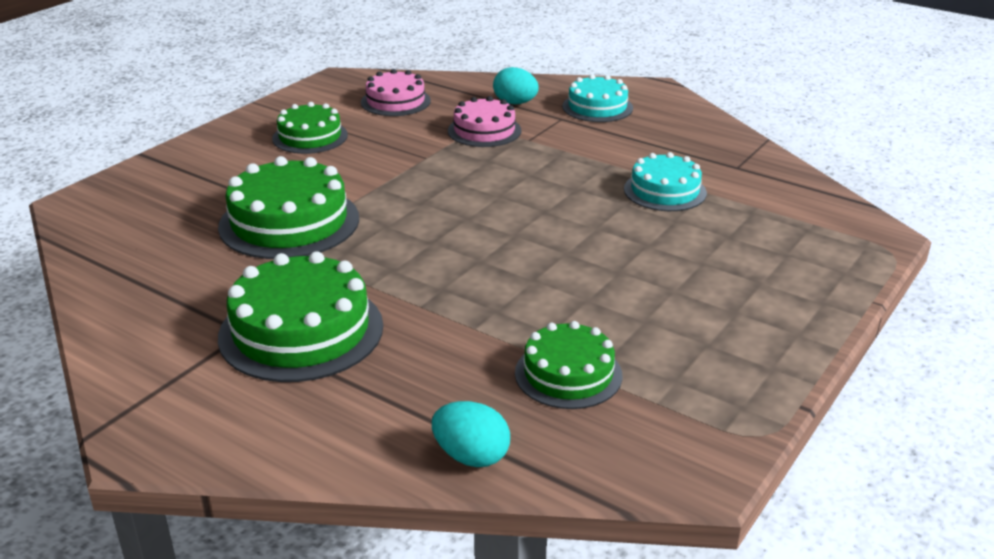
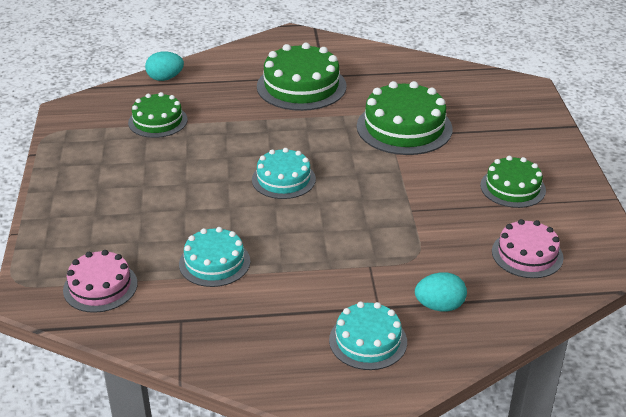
camera: 140 degrees right, 5 degrees up
pink cake [448,96,521,147] -> pink cake moved to [63,250,137,313]
none -> turquoise cake [252,148,316,199]

